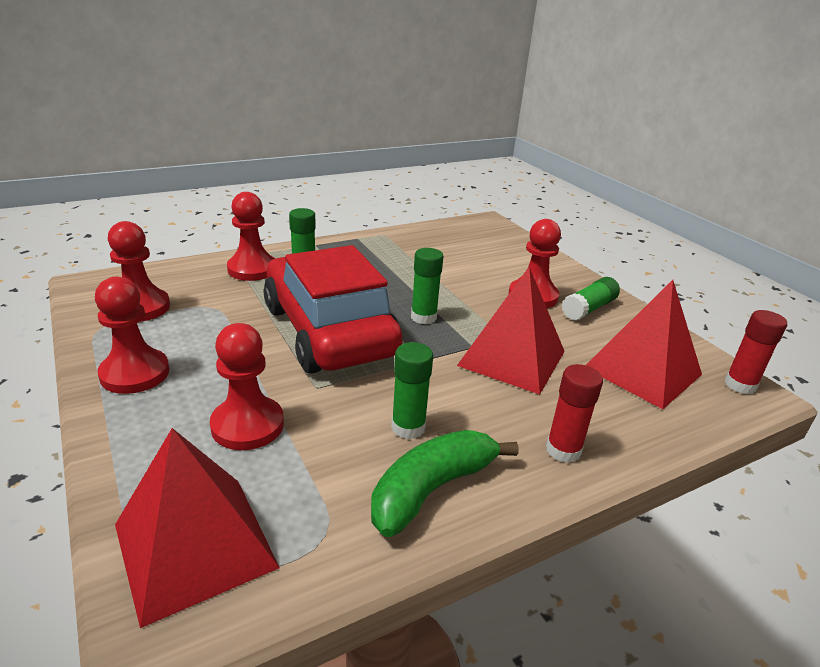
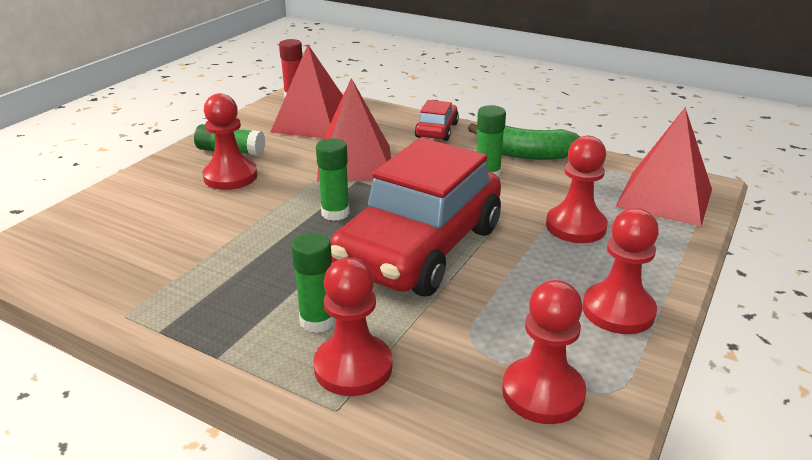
camera: 120 degrees left, 0 degrees up
red glue stick [546,364,603,463] -> red car [415,100,459,141]

